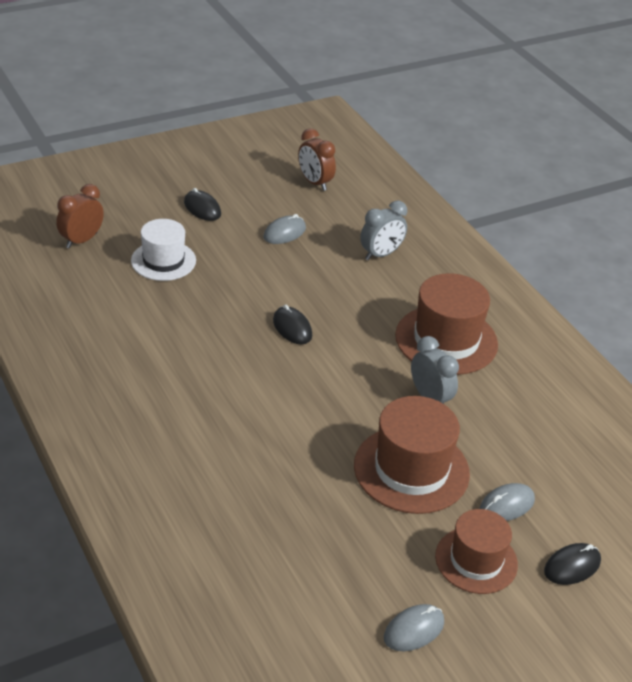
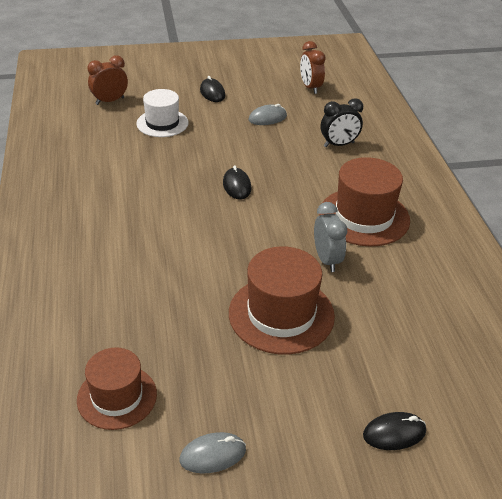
camera: 20 degrees right, 0 degrees up
grey clock [360,201,407,260] -> black clock [321,99,363,147]
brown hat [435,509,518,594] -> brown hat moved to [77,347,157,430]
grey mouse [480,483,535,521] -> none

